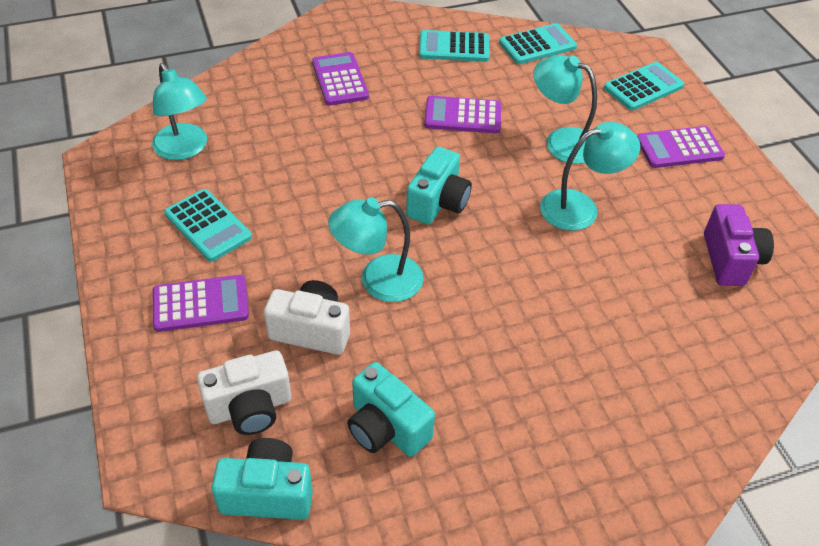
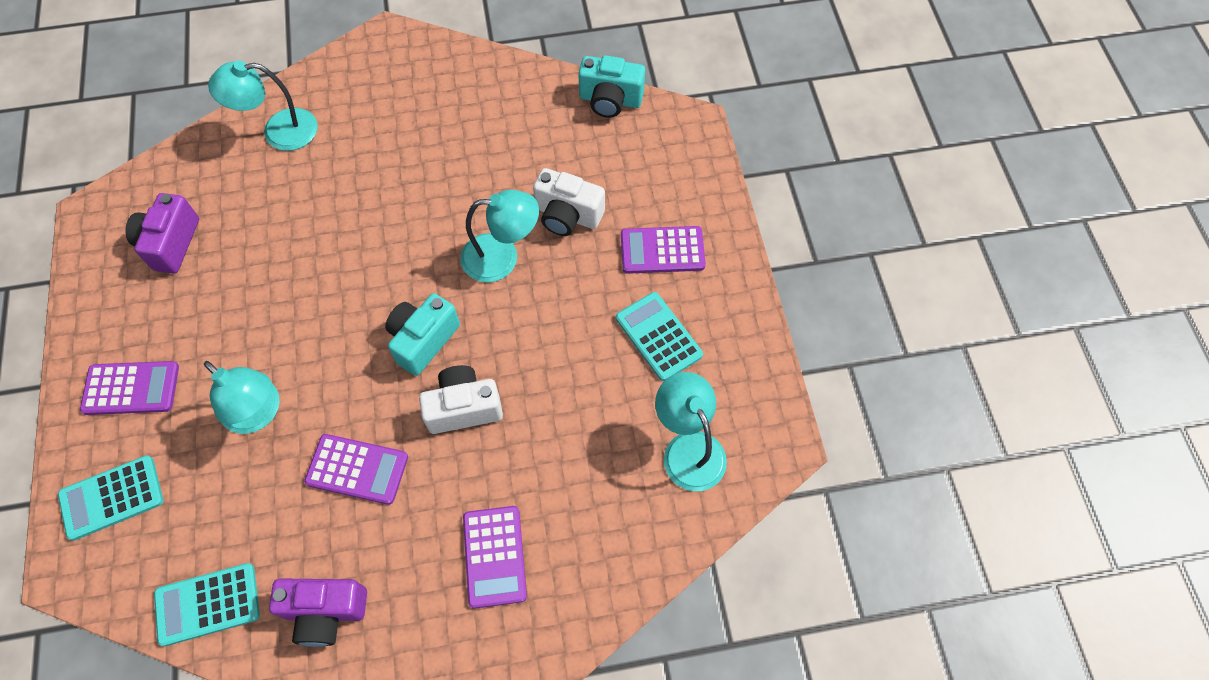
camera: 170 degrees left, 15 degrees up
white camera [197,350,291,435] -> white camera moved to [419,365,503,434]
turquoise camera [347,362,435,457] -> none
turquoise calculator [419,30,490,62] -> purple camera [269,578,367,647]
turquoise lamp [540,122,640,231] -> turquoise lamp moved to [208,61,318,151]

